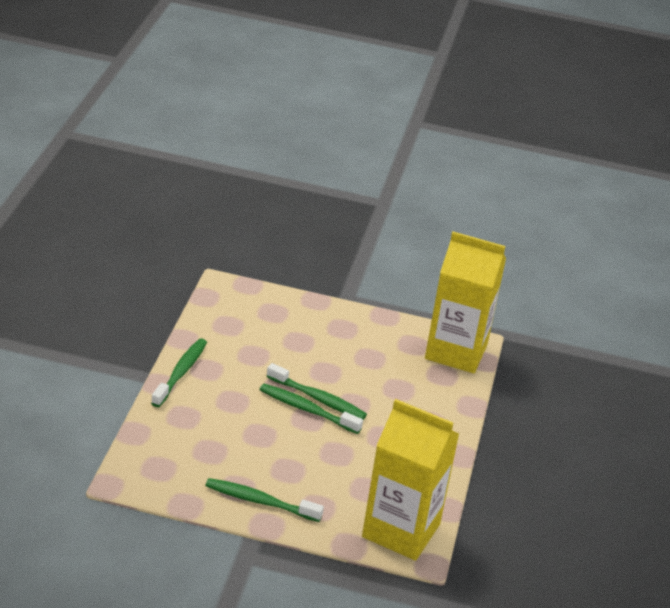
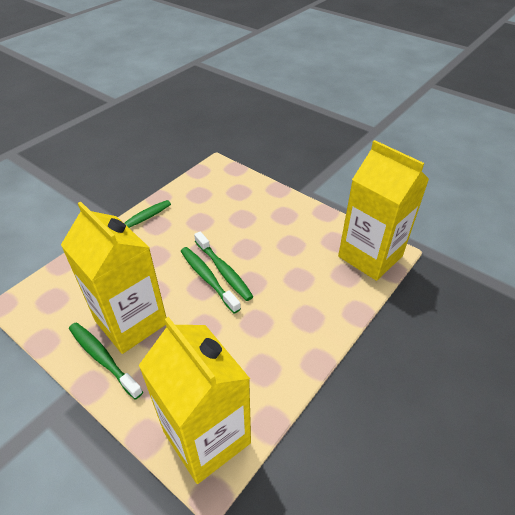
camera: 30 degrees right, 10 degrees up
none -> yellow carton [61,202,166,354]

